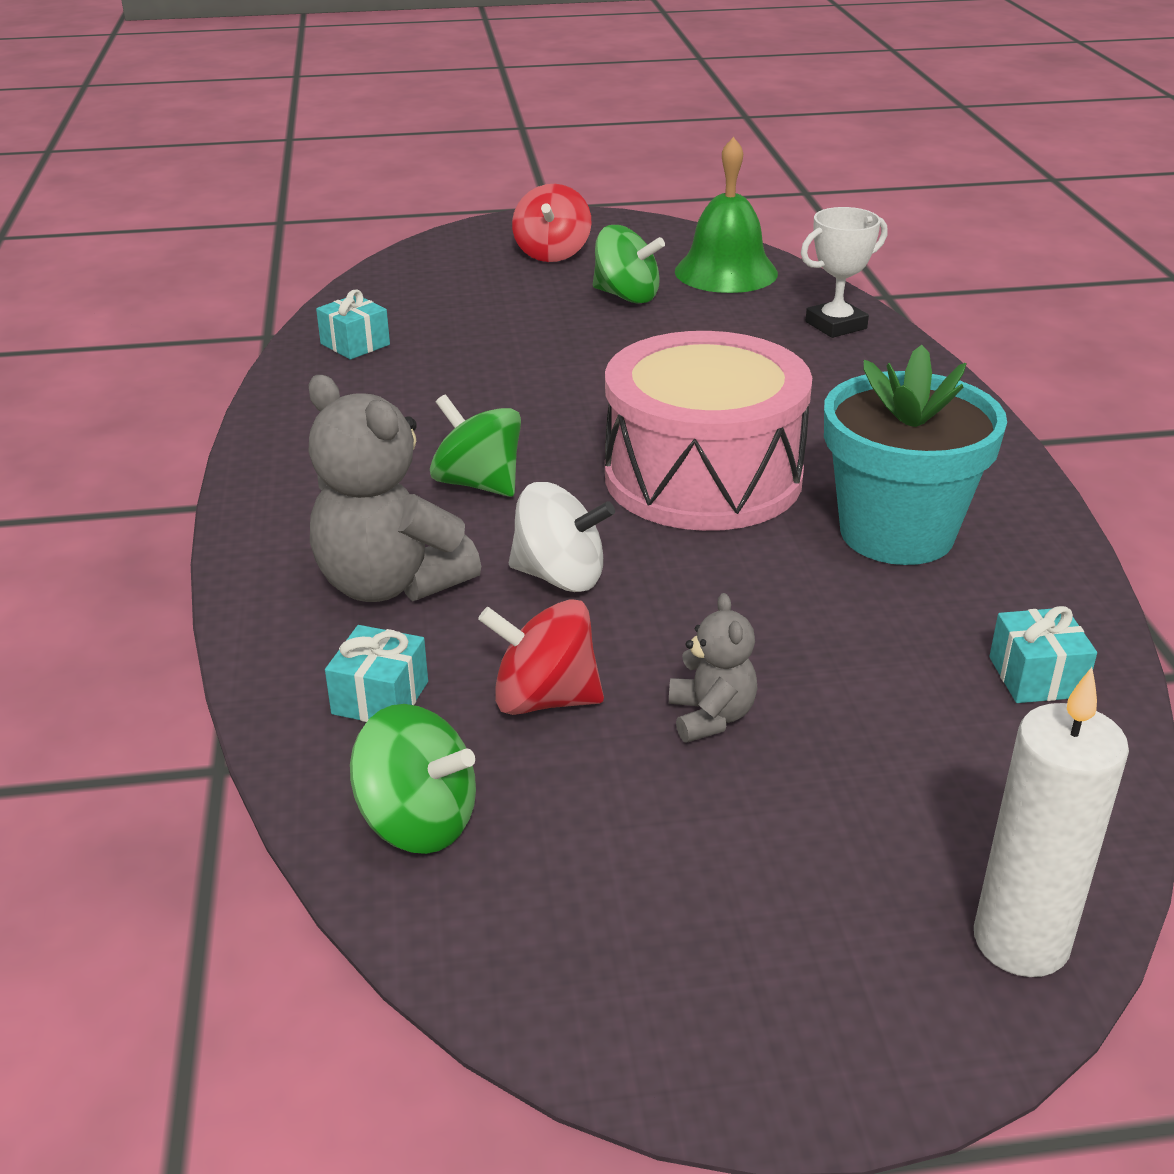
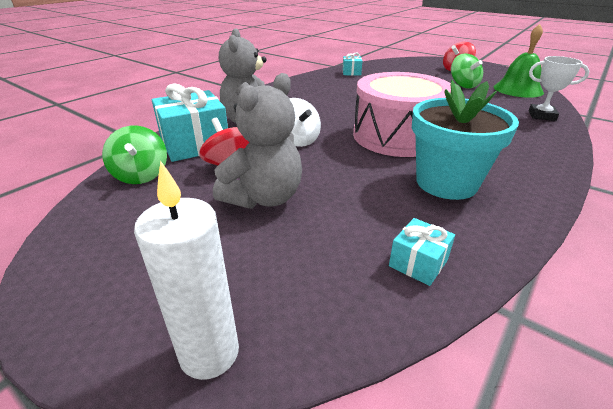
camera: 45 degrees right, 0 degrees up
turquoise gift [325,625,428,722] -> turquoise gift [152,83,228,162], size x2.00
green spinning top [430,394,521,497] -> none
grey teddy bear [669,593,758,742] -> grey teddy bear [213,73,302,209], size x1.95

